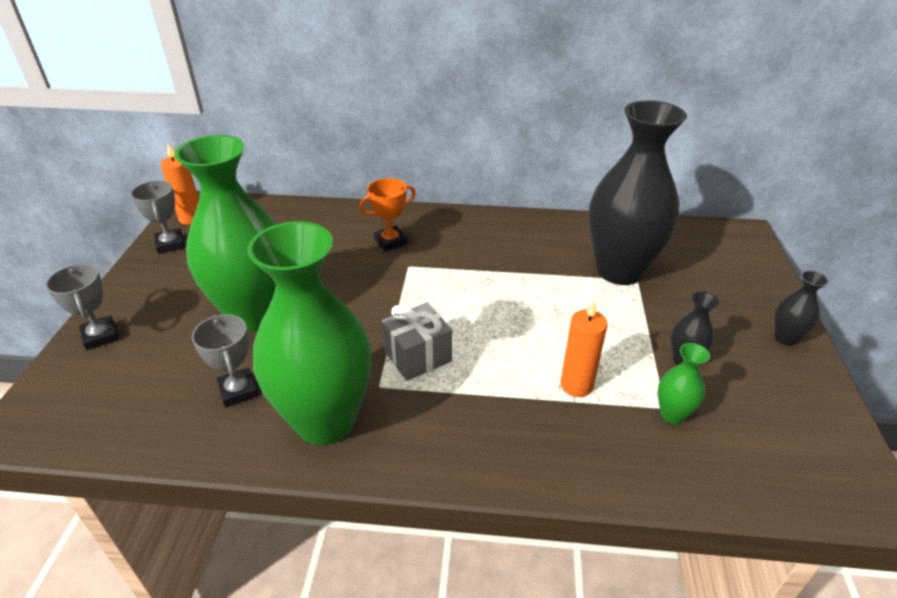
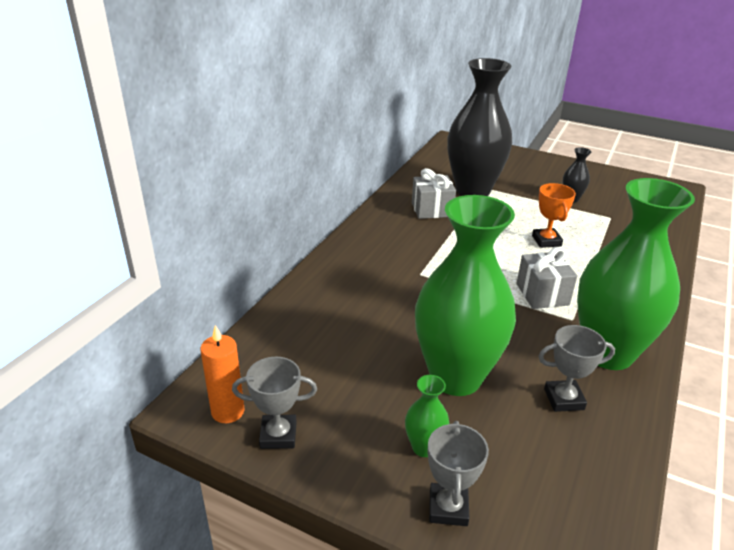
camera: 70 degrees left, 5 degrees down
grey trophy [45,264,119,350] -> grey trophy turned 75 degrees counterclockwise [428,421,489,526]
orange trophy [359,178,416,251] -> orange trophy moved to [532,183,576,248]
orange candle [561,300,607,397] -> none
green vase [658,343,710,424] -> green vase moved to [405,375,449,457]
black vase [774,270,829,346] -> none
none -> grey gift [412,168,456,219]

